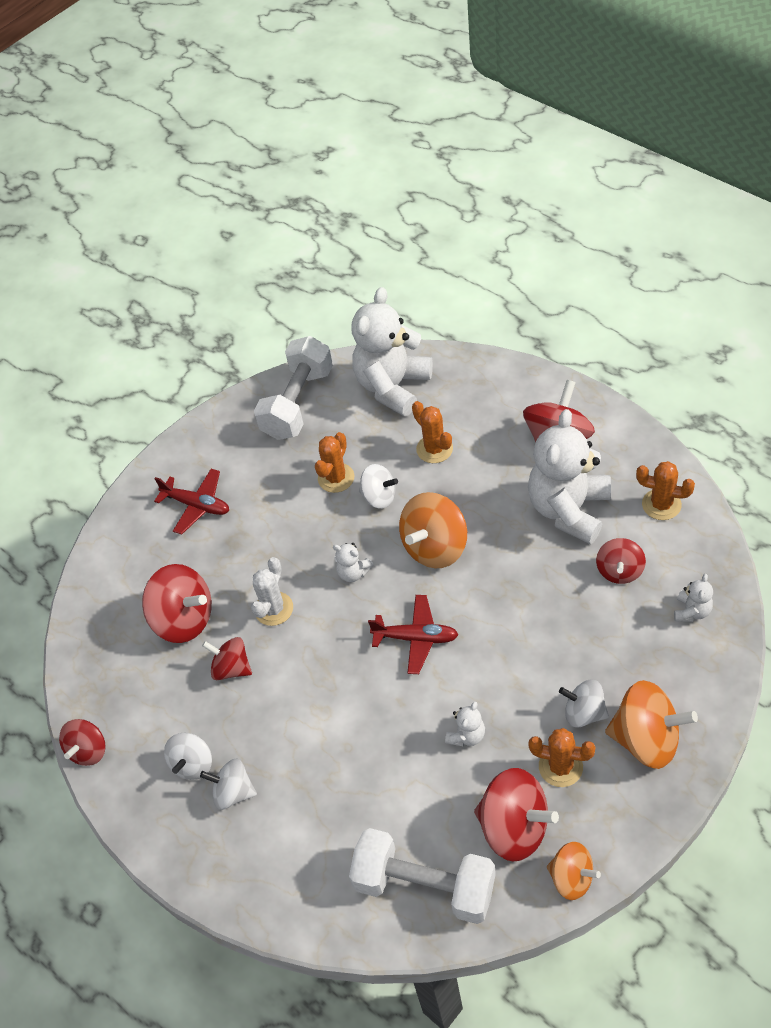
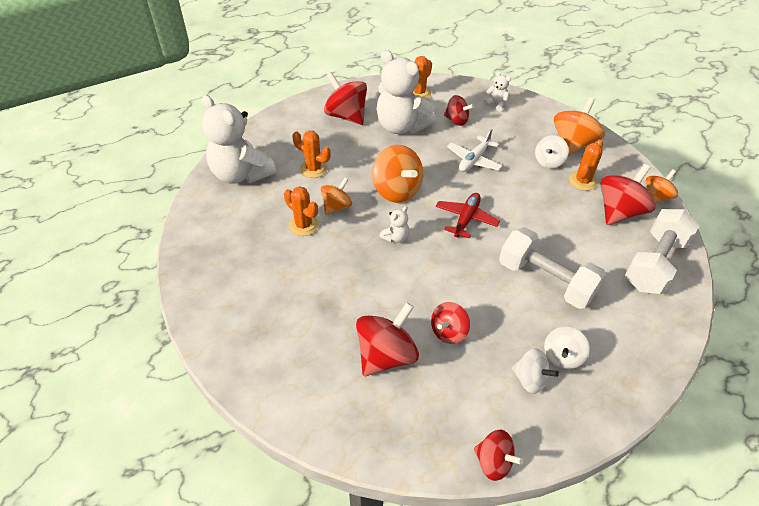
camera: 80 degrees left, 5 degrees down
red plane [154,469,229,535] -> none
white cactus [251,557,293,626] -> none
white dumbbell [254,336,333,440] -> white dumbbell moved to [499,227,606,309]
white spinning top [359,464,398,509] -> orange spinning top [321,177,352,215]
orange cactus [412,401,453,463] -> orange cactus turned 45 degrees clockwise [292,131,331,178]
white teddy bear [445,701,485,746] -> none
none -> white plane [447,129,502,172]

